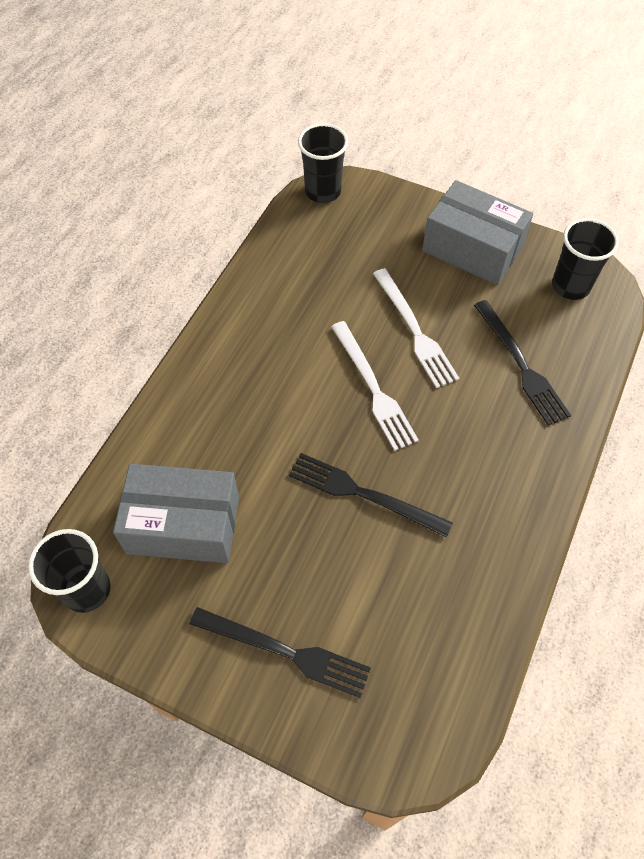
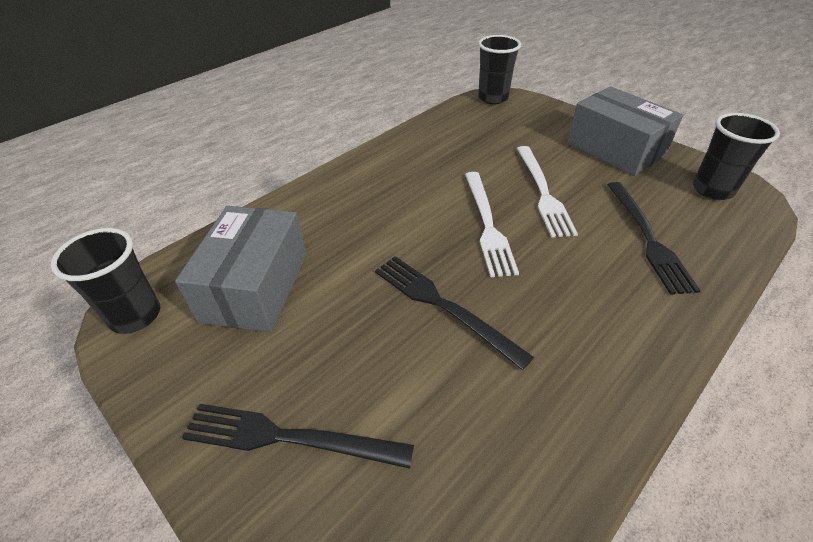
camera: 20 degrees right, 15 degrees down
grey box [113,464,239,563] -> grey box turned 75 degrees clockwise [175,206,307,332]
black fork [189,607,371,698] -> black fork turned 150 degrees clockwise [182,404,414,469]

